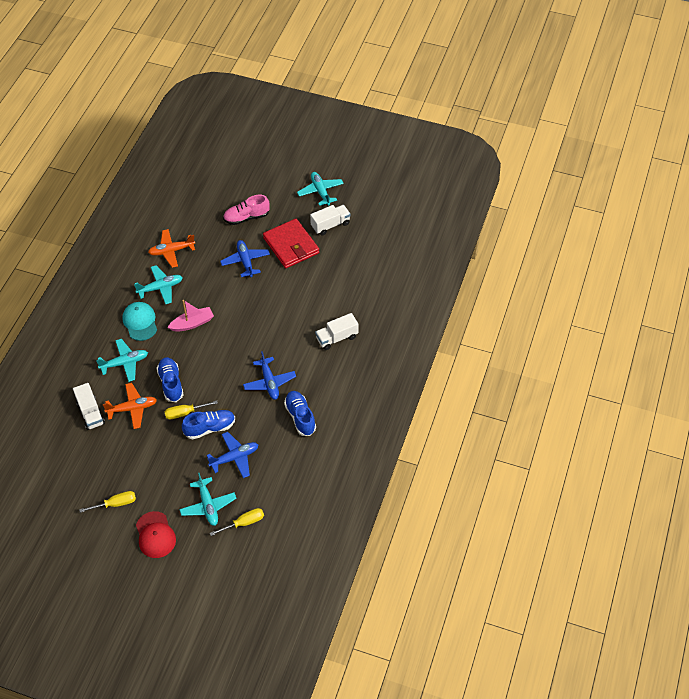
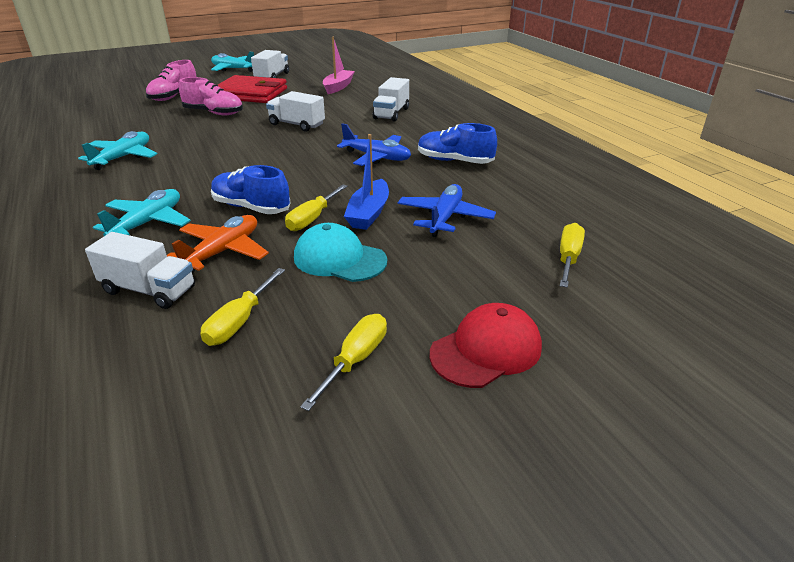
camera: 45 degrees left, 20 degrees down
turquoise cap [122,302,157,341] -> turquoise cap moved to [294,223,387,282]
red cap [136,511,176,558] -> red cap turned 60 degrees counterclockwise [430,303,542,388]
orange plane [148,229,195,268] -> none
pink boat [167,300,214,332] -> pink boat moved to [323,37,355,94]
turquoise plane [179,473,237,526] -> none
blue shoe [182,410,235,439] -> blue boat [344,134,389,230]
blue plane [220,240,270,277] -> pink shoe [179,77,243,115]
none -> yellow screwdriver [200,268,285,346]
none -> white truck [266,91,325,132]

